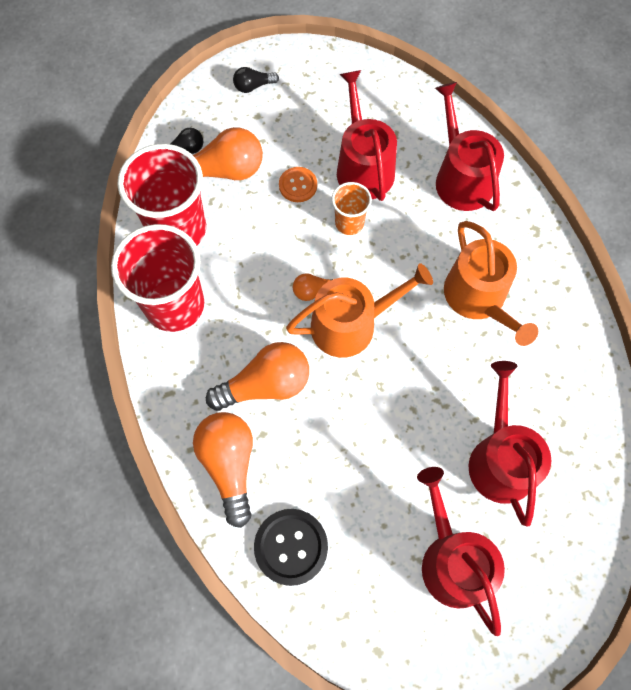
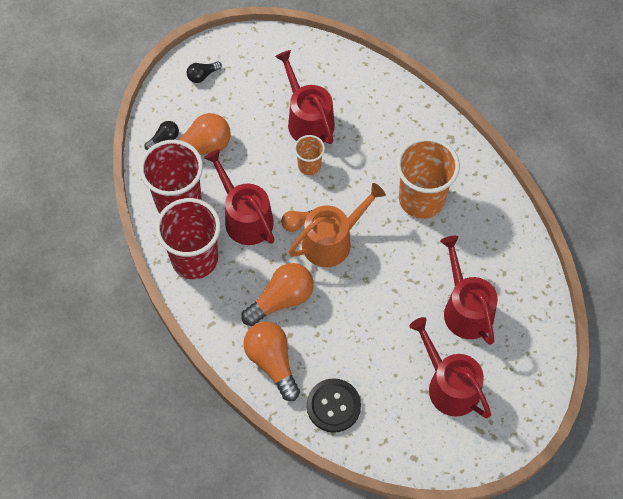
camera: 15 degrees left, 5 degrees down
orange button [279,167,317,202] -> none
red watering can [435,82,504,211] -> red watering can moved to [204,149,274,245]
orange watering can [444,221,538,346] -> orange cup [396,137,460,219]

